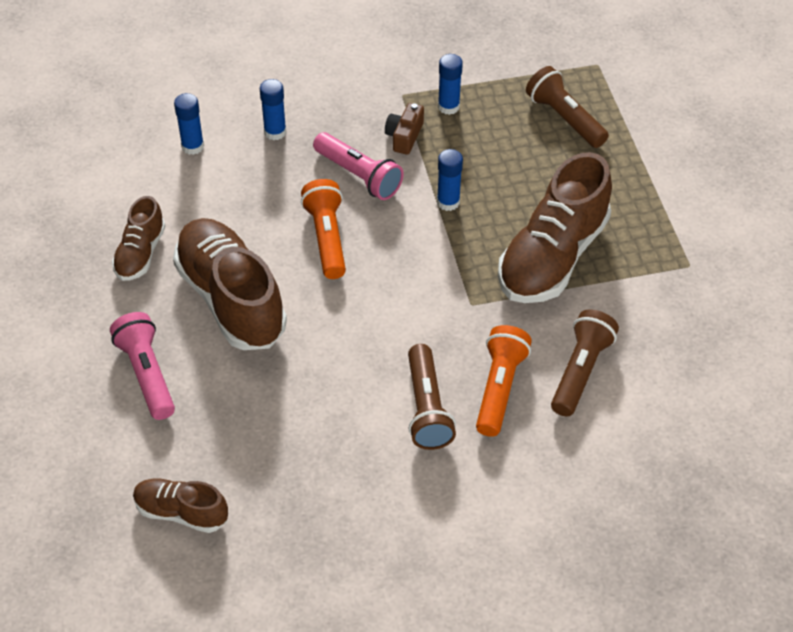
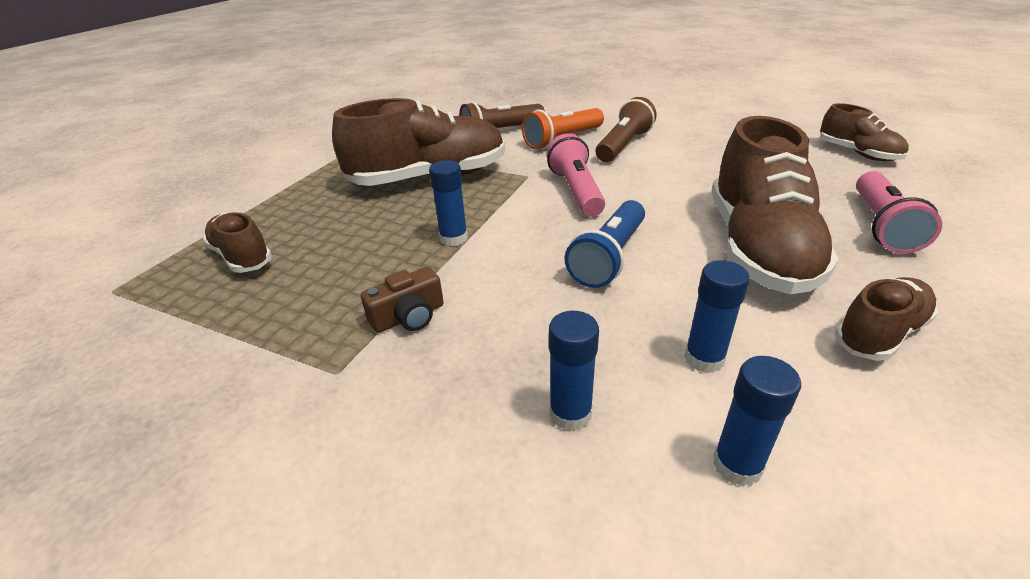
camera: 140 degrees left, 15 degrees down
orange flashlight [301,179,346,279] -> blue flashlight [564,200,645,288]
pink flashlight [313,132,404,200] -> pink flashlight moved to [547,133,605,217]
blue glue stick [438,54,463,115] -> blue glue stick moved to [684,260,749,373]
brown flashlight [526,66,609,148] -> brown shoe [203,212,272,273]

